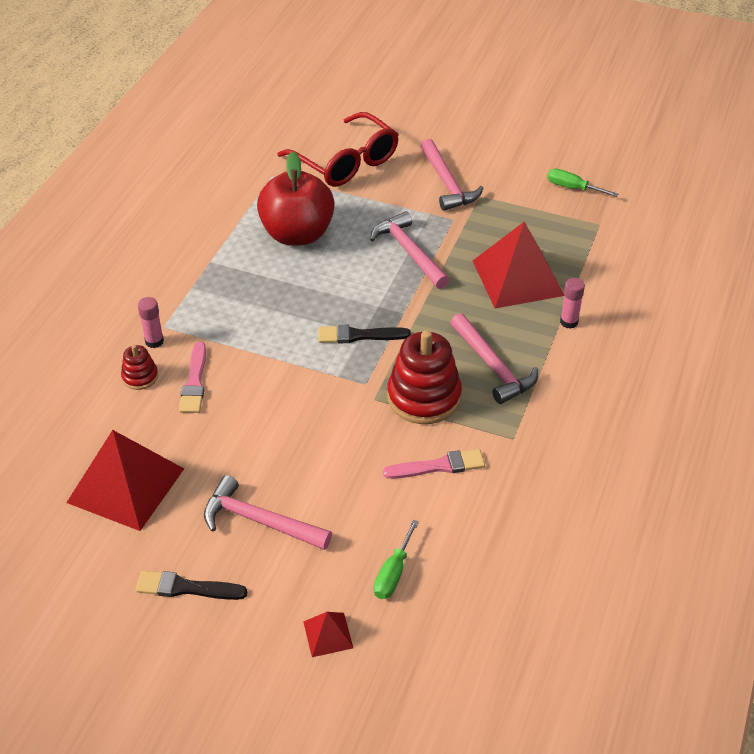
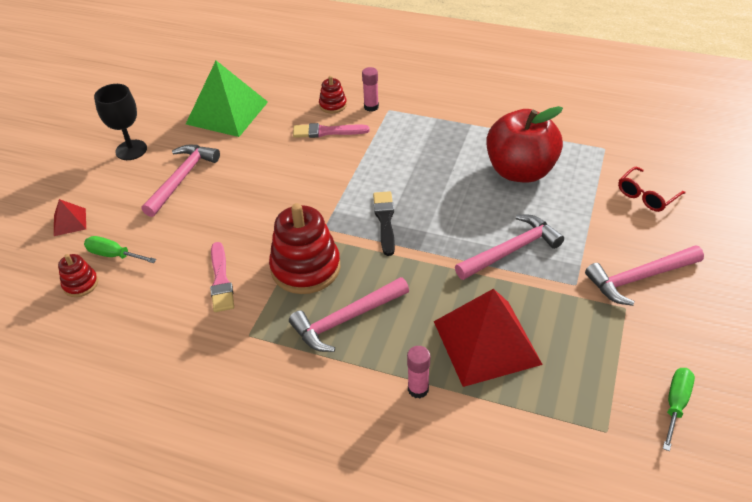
camera: 90 degrees right, 0 degrees up
red pyramid [66,430,184,531] -> green pyramid [186,61,268,137]
black brush [136,571,248,600] -> black goblet [94,84,147,160]
red glasses [277,112,399,187] -> red glasses [618,167,685,212], size x0.52
none -> red stacking toy [58,254,98,297]

